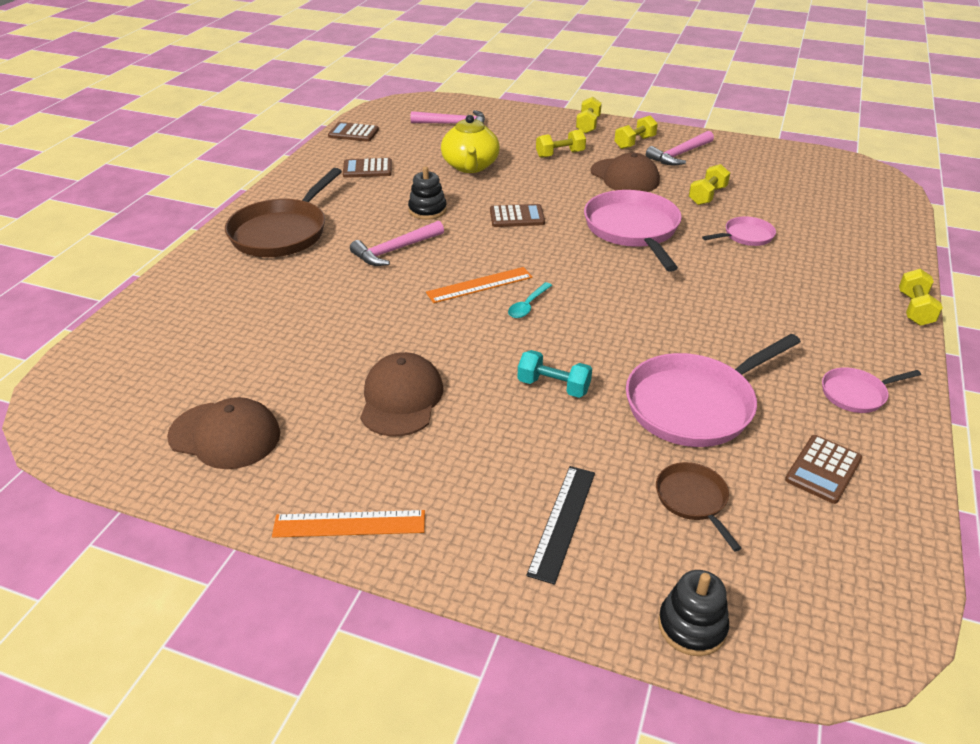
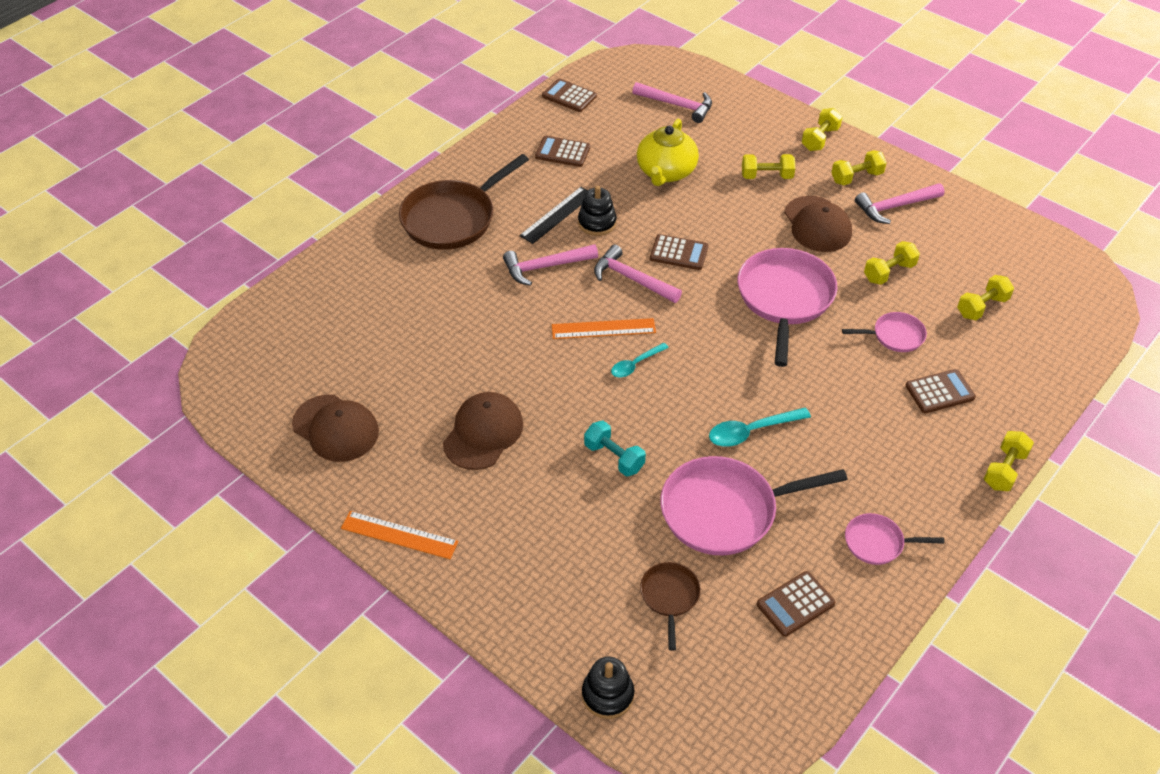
camera: 20 degrees right, 10 degrees up
black ruler [526,466,595,585] -> black ruler moved to [519,187,588,244]
none -> pink hammer [594,245,682,303]
none -> turquoise spoon [709,407,811,447]
none -> brown calculator [906,369,976,413]
none -> yellow dumbbell [957,275,1014,320]

